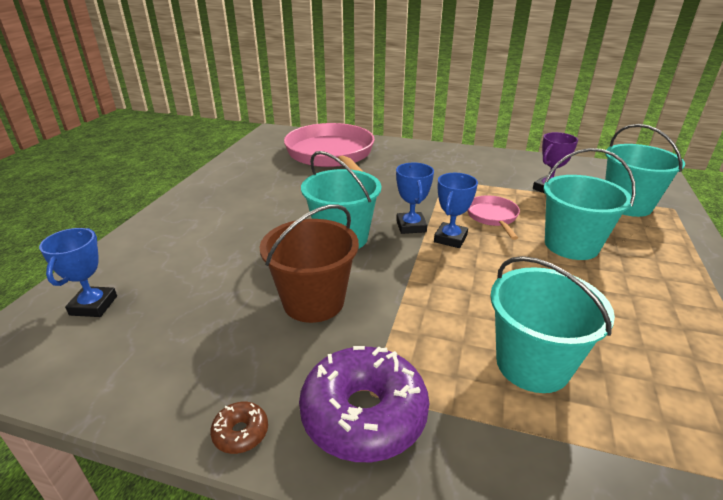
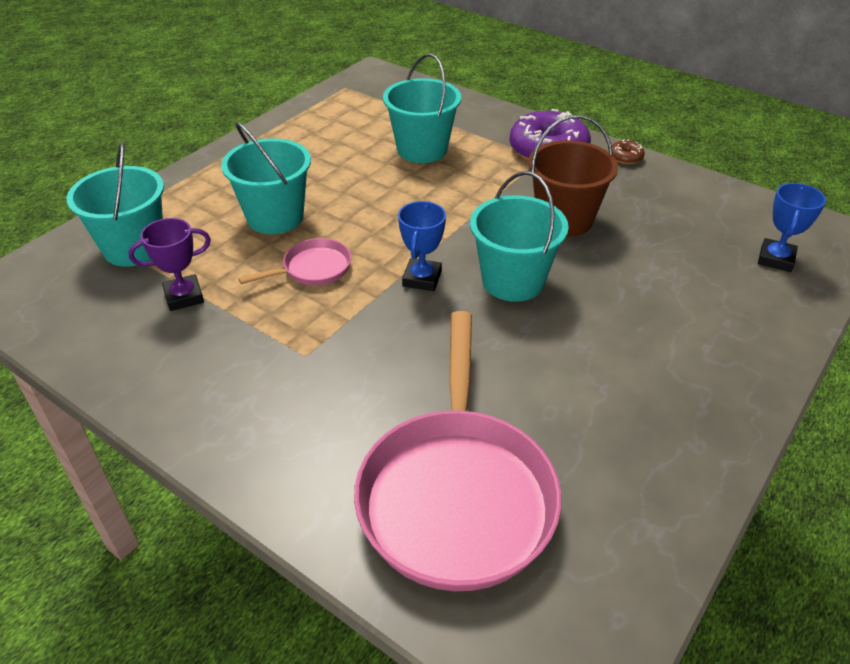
camera: 160 degrees left, 10 degrees up
blue trophy [434,173,478,248] -> none
pink pan [467,196,520,240] -> pink pan turned 135 degrees counterclockwise [238,238,351,286]

